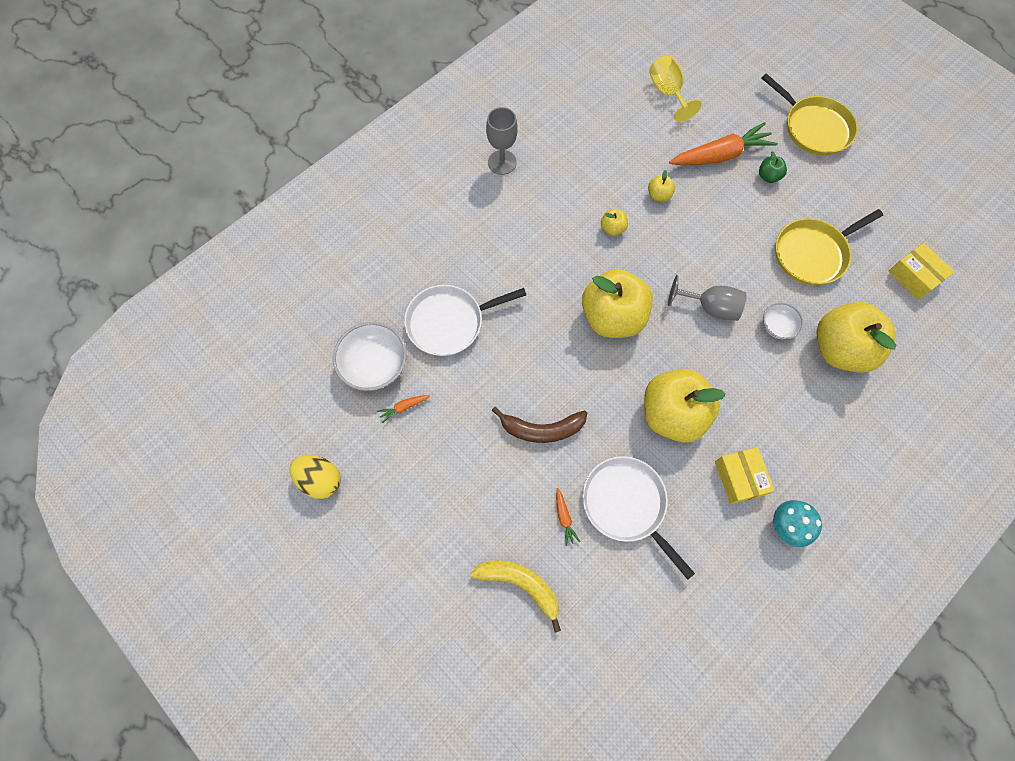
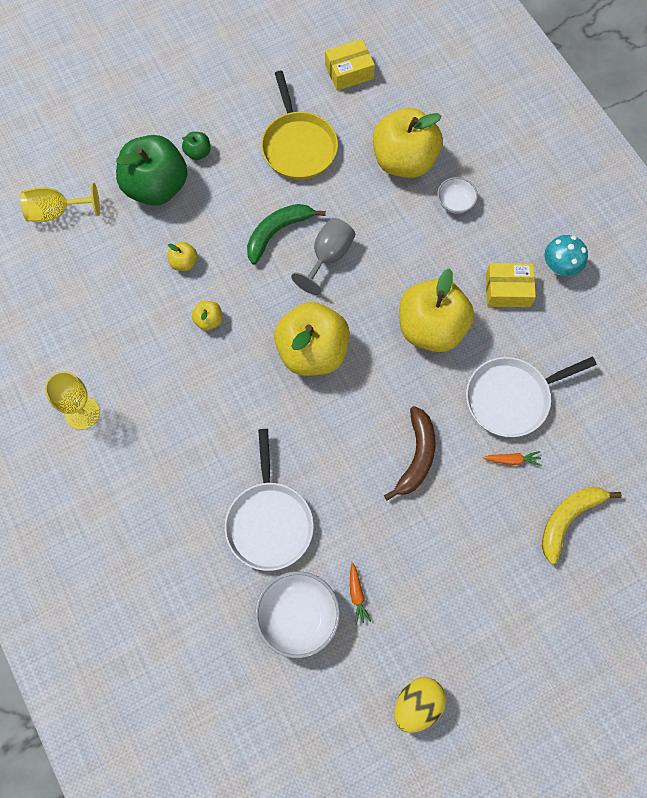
camera: 75 degrees left, 0 degrees up
grey goblet [486,107,518,175] -> yellow goblet [45,371,100,430]
orange carrot [669,122,778,165] -> green apple [116,135,188,206]
yellow pan [761,73,858,156] -> none
white bowl [763,303,803,339] -> white bowl moved to [437,177,478,214]
none -> green banana [247,204,326,265]

